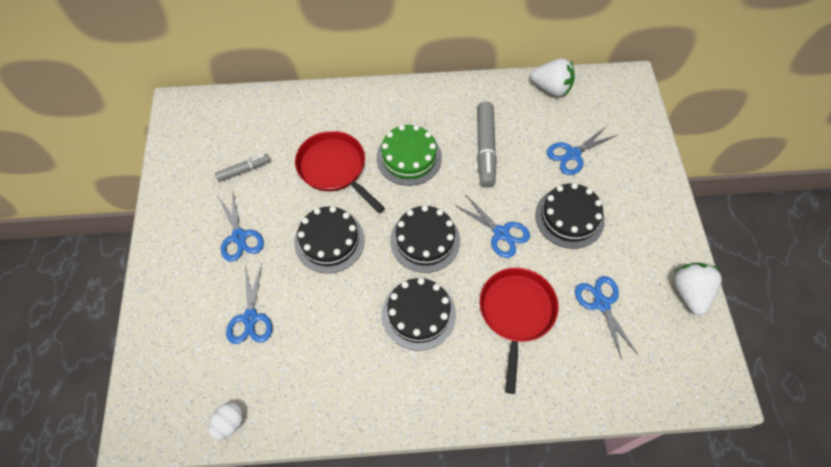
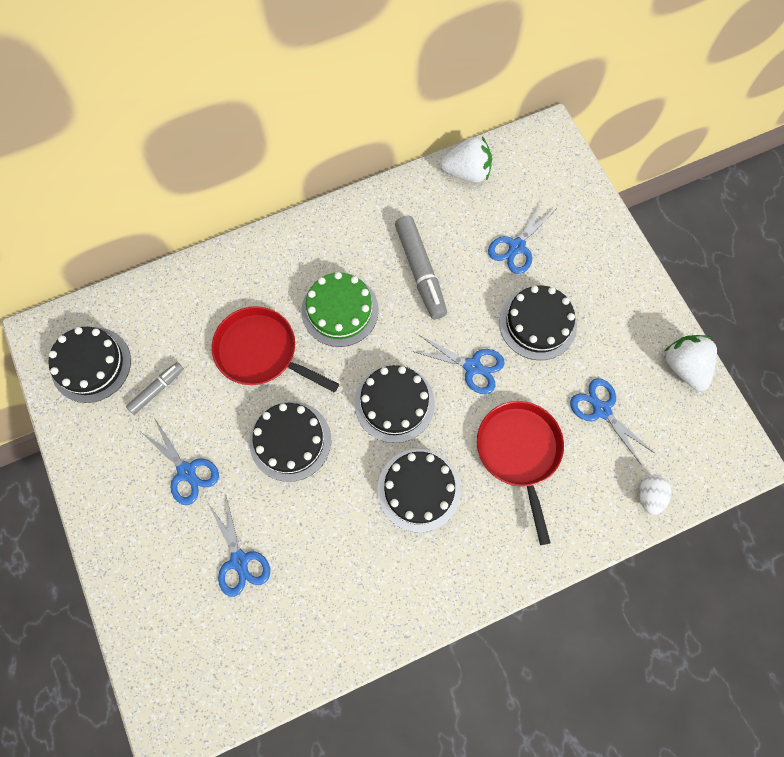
camera: 20 degrees left, 10 degrees up
white egg [209,402,244,440] -> white egg moved to [639,475,671,515]
none -> black cake [48,327,131,403]

